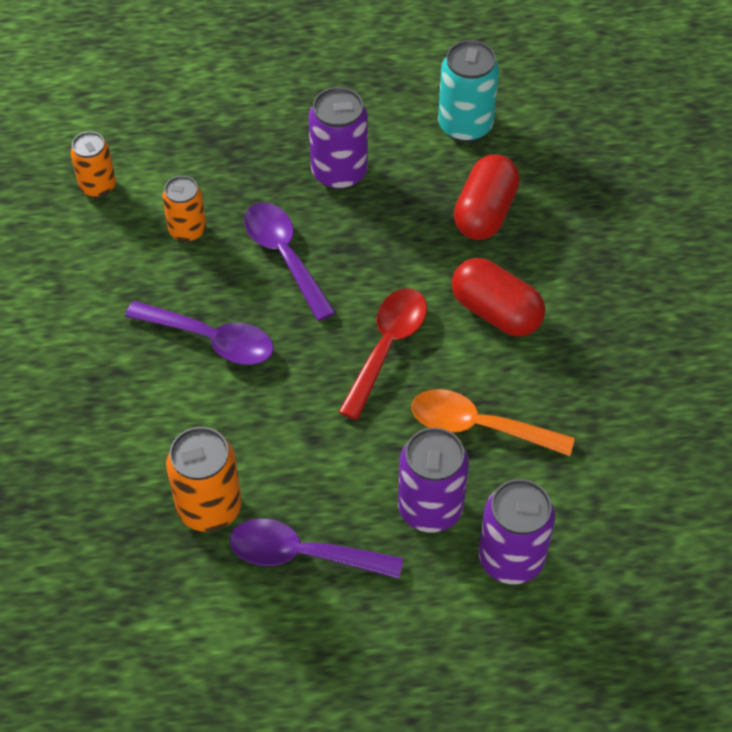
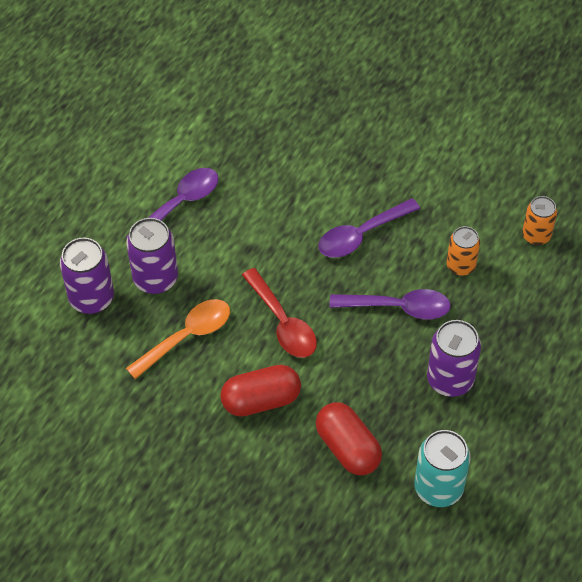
camera: 125 degrees right, 0 degrees up
orange can [166,427,242,532] -> none

